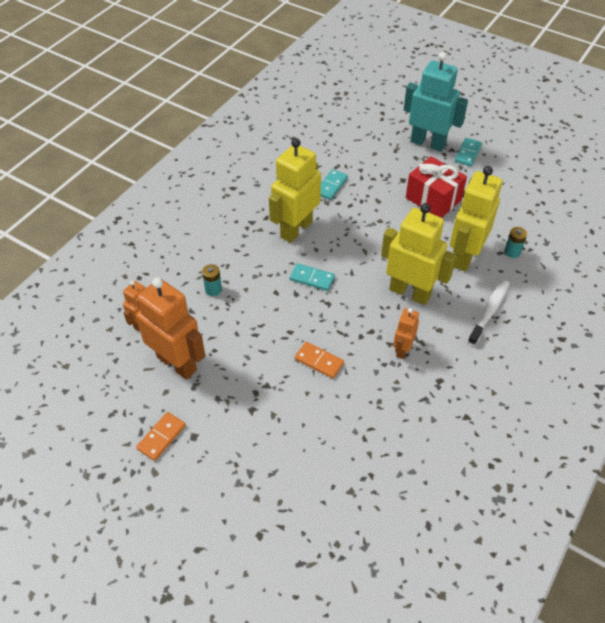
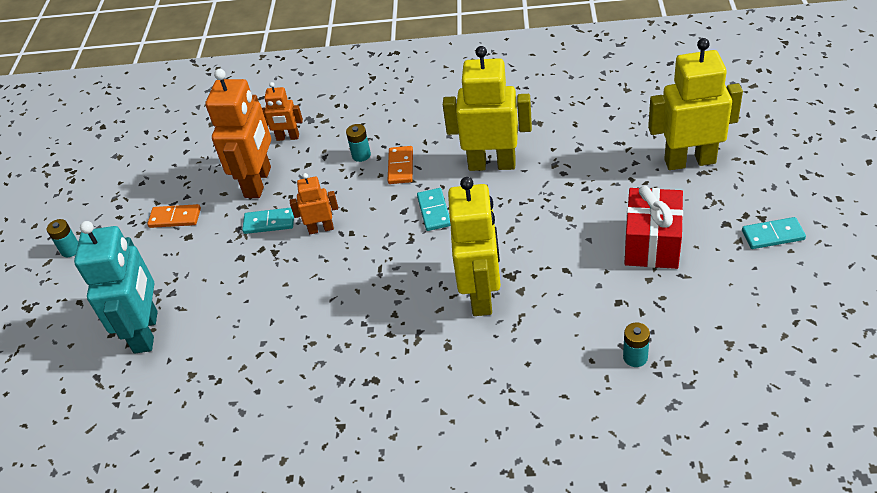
camera: 65 degrees right, 5 degrees down
orange domino [295,342,344,379] -> orange domino moved to [388,146,413,184]
turquoise domino [321,169,348,200] -> turquoise domino moved to [242,208,294,234]
orange robot [393,308,419,359] -> orange robot moved to [290,173,338,234]
turquoise robot [404,52,468,152] -> turquoise robot moved to [74,221,158,354]
yellow robot [450,166,502,272] -> yellow robot moved to [648,38,743,170]
white toothbrush [468,280,510,346] -> none
none -> turquoise battery [47,219,78,257]

